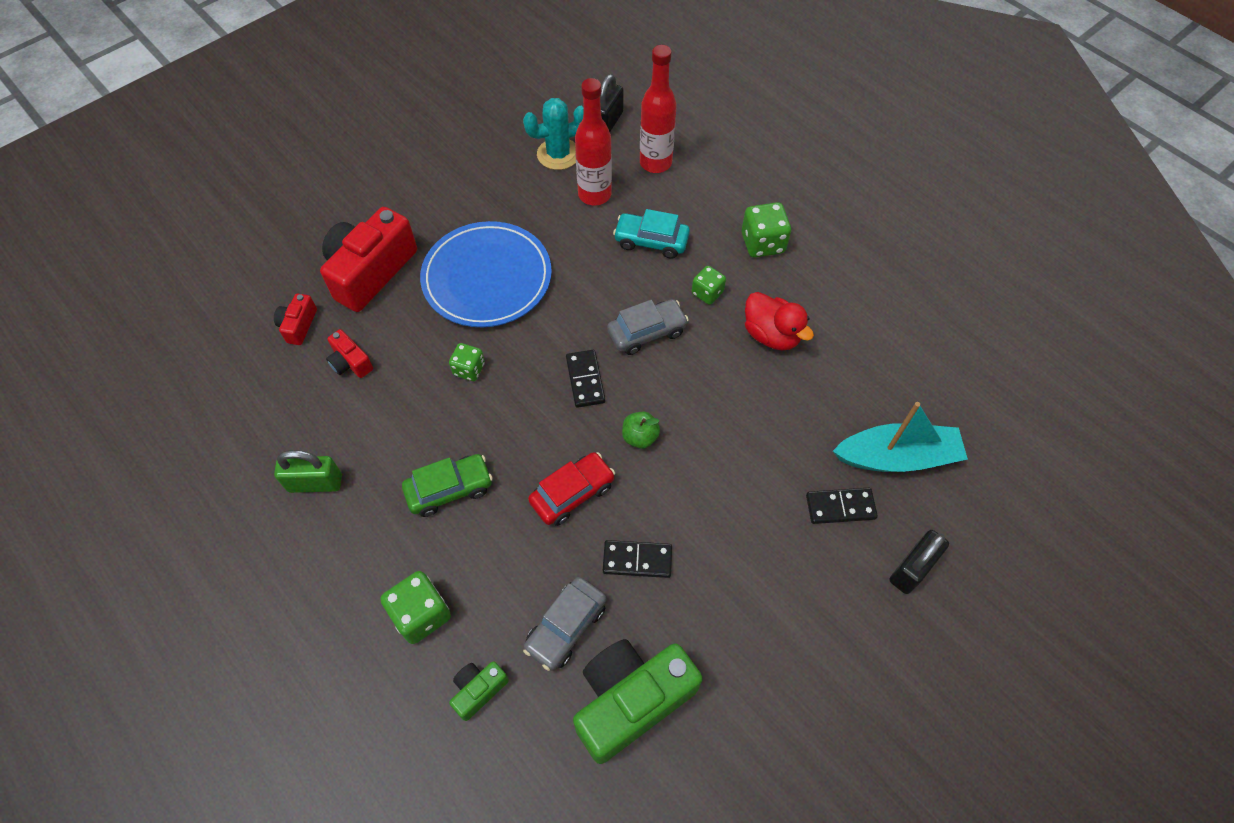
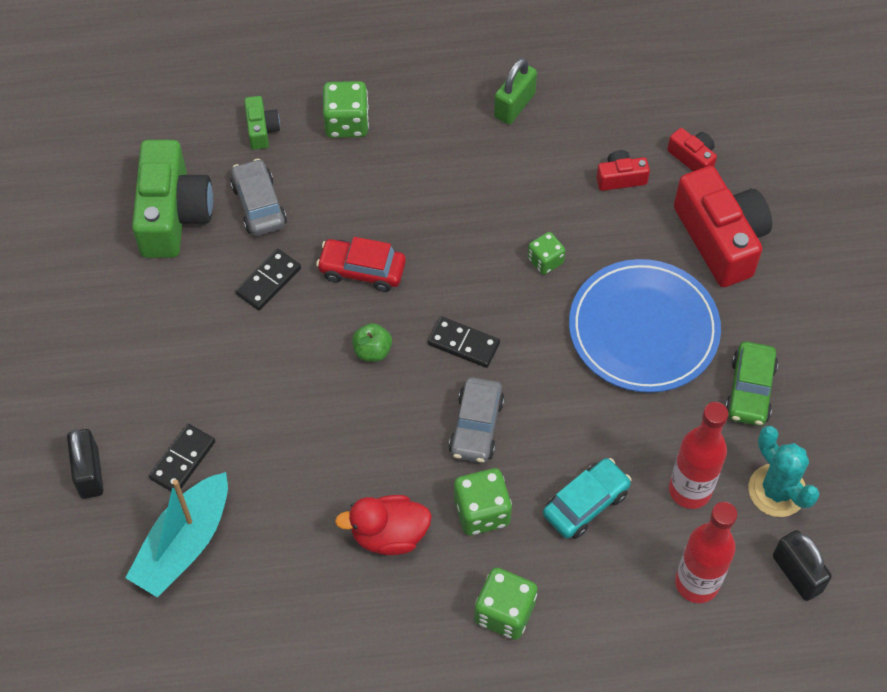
camera: 125 degrees right, 0 degrees up
green car [402,454,493,517] -> green car moved to [725,341,778,426]
turquoise cactus [523,98,583,170] -> turquoise cactus turned 45 degrees counterclockwise [749,426,820,517]
red car [528,452,615,526] -> red car turned 105 degrees clockwise [316,237,406,292]
green dice [692,266,726,305] -> green dice [454,468,512,535], size x1.58

